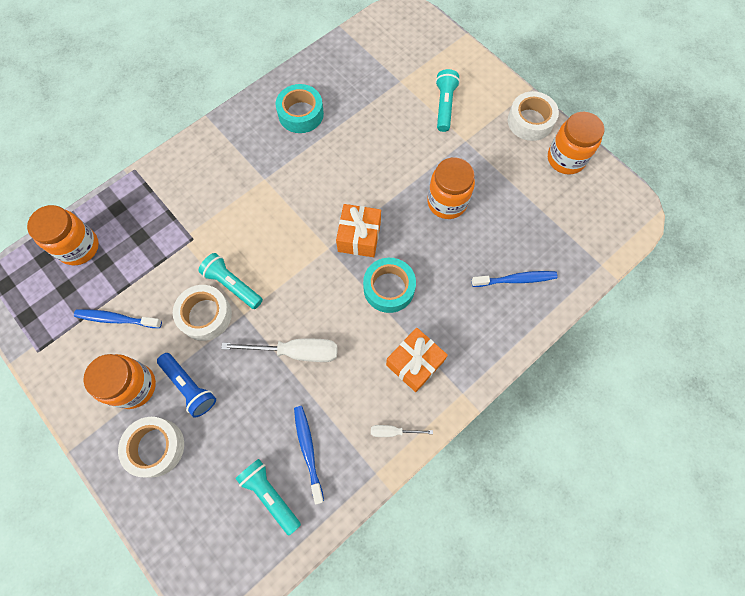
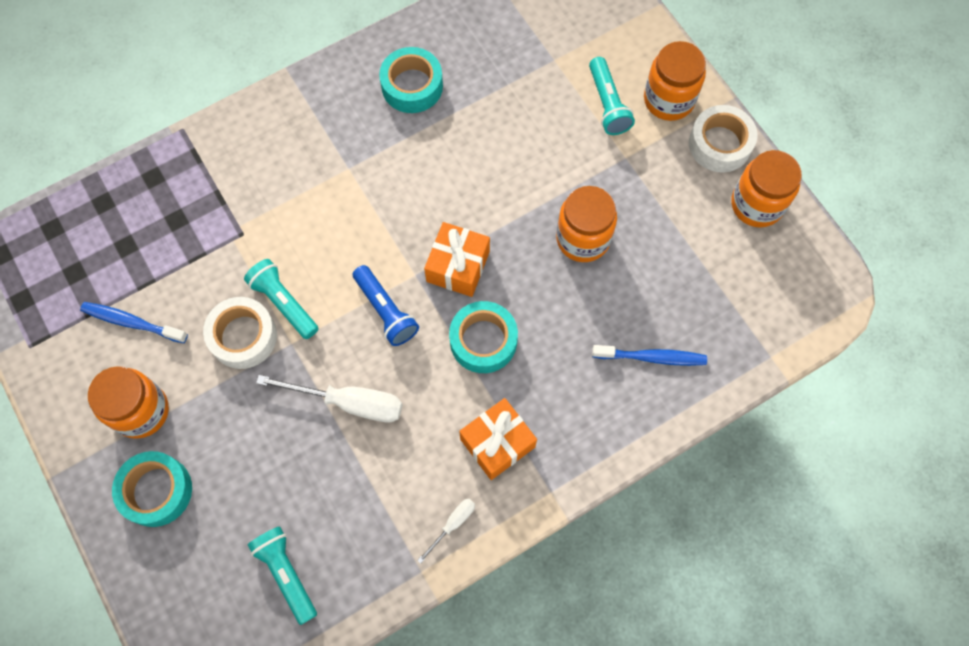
camera: 10 degrees right, 0 degrees up
orange jar [27,205,99,265] -> orange jar moved to [644,41,706,121]
white tape [118,417,184,477] -> turquoise tape [112,451,192,527]
blue flashlight [157,353,216,418] -> blue flashlight moved to [353,265,419,346]
blue toothbrush [294,406,324,504] -> none
white screwdriver [371,425,433,437] -> white screwdriver turned 120 degrees clockwise [417,499,475,564]
turquoise flashlight [436,69,460,132] -> turquoise flashlight turned 150 degrees clockwise [589,57,635,135]

